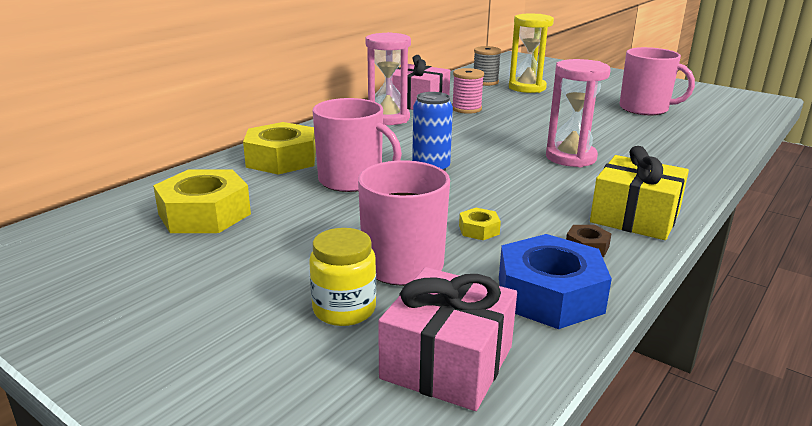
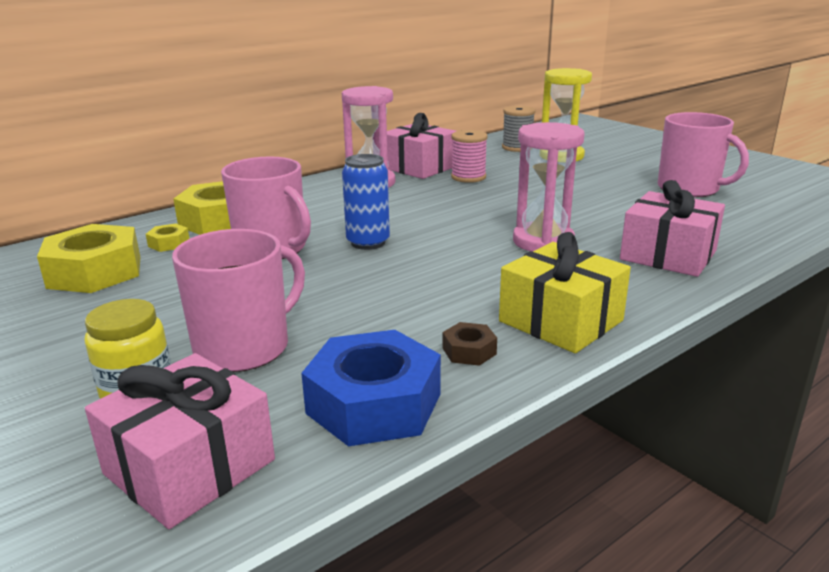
camera: 15 degrees right, 0 degrees up
yellow nut [459,208,501,240] -> yellow nut moved to [146,224,189,252]
none -> pink gift [620,180,725,277]

